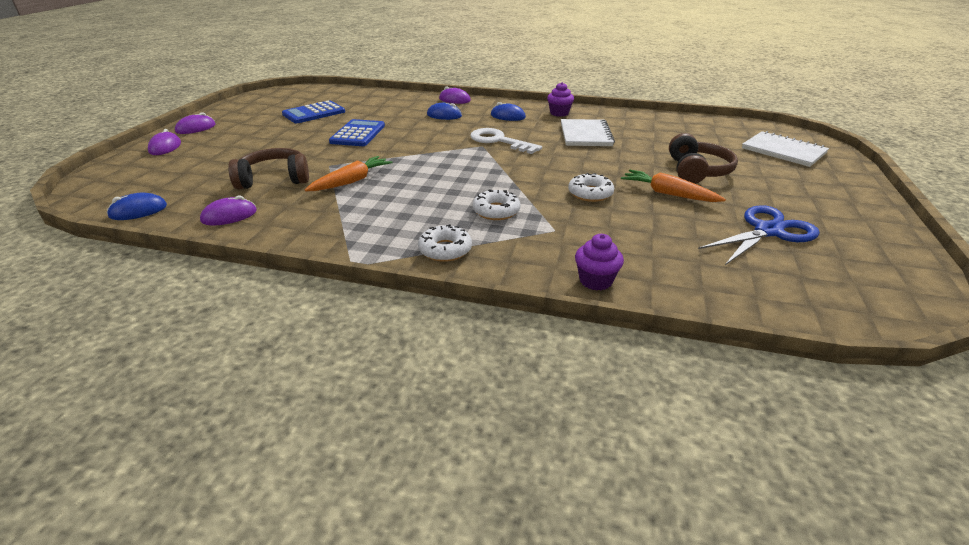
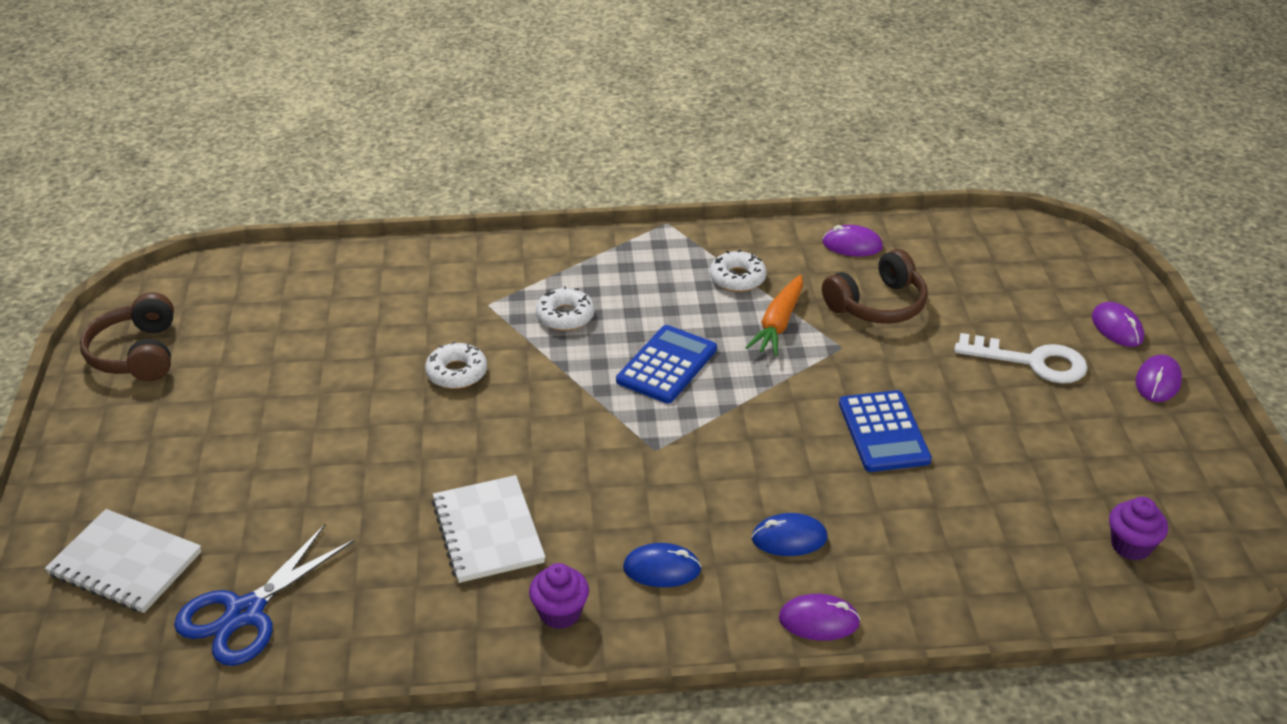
camera: 160 degrees right, 5 degrees up
blue mouse [107,193,167,220] -> none
purple mouse [200,195,257,225] -> purple mouse turned 60 degrees clockwise [822,225,883,256]
blue calculator [282,100,345,123] -> blue calculator moved to [616,325,717,403]
white donut [418,224,472,262] -> white donut moved to [710,250,767,292]
white key [470,128,542,154] -> white key moved to [954,333,1087,383]
purple cupcake [575,234,624,290] -> purple cupcake moved to [1109,497,1168,560]
orange carrot [621,170,726,202] -> none
brown headphones [669,133,738,184] -> brown headphones moved to [80,292,174,381]
blue scissors [698,205,820,265] -> blue scissors moved to [174,524,354,666]

